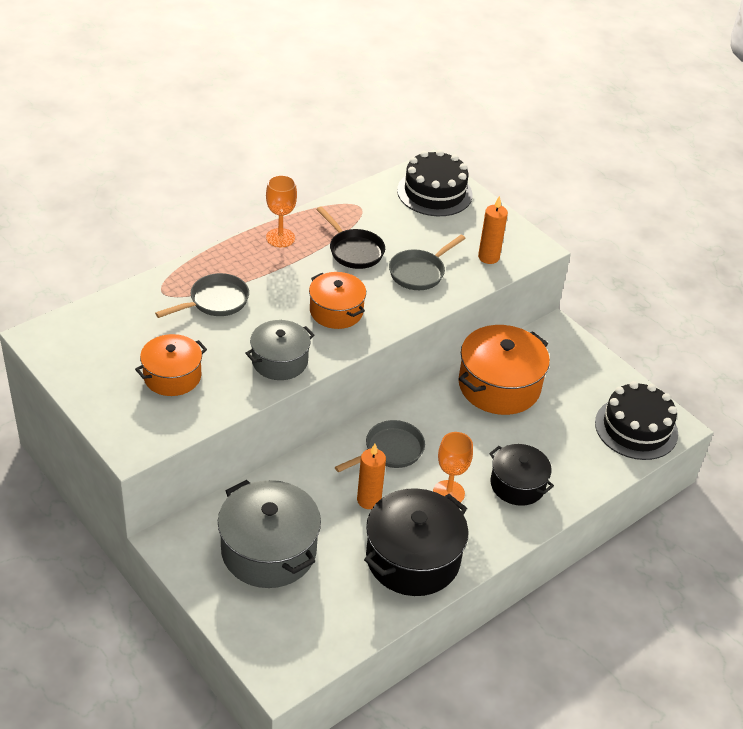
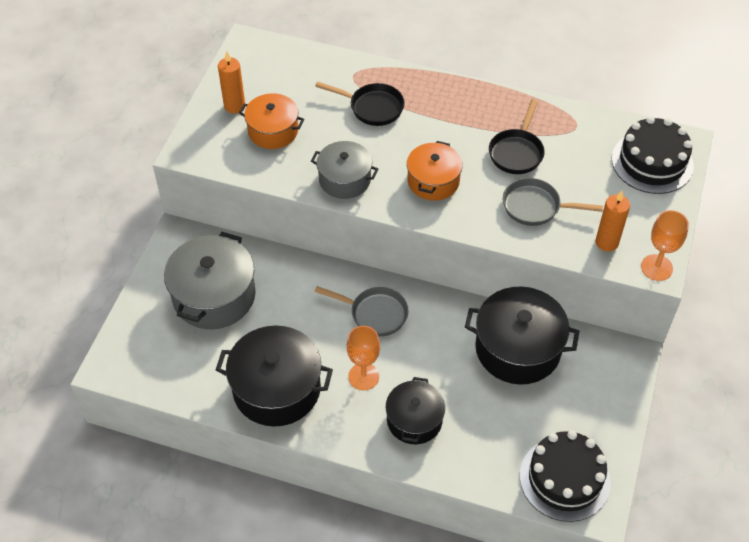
camera: 60 degrees right, 10 degrees up
grey pan [155,273,249,318] -> black pan [315,81,405,126]
orange goblet [266,175,297,247] -> orange goblet moved to [641,210,689,281]
orange candle [357,444,386,509] -> orange candle moved to [218,51,245,114]
orange pot [458,325,550,415] -> black pot [465,287,579,385]

